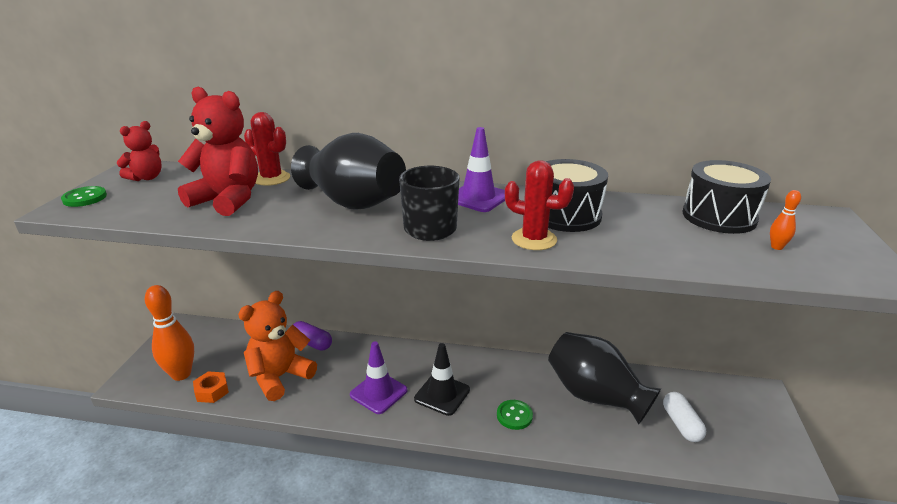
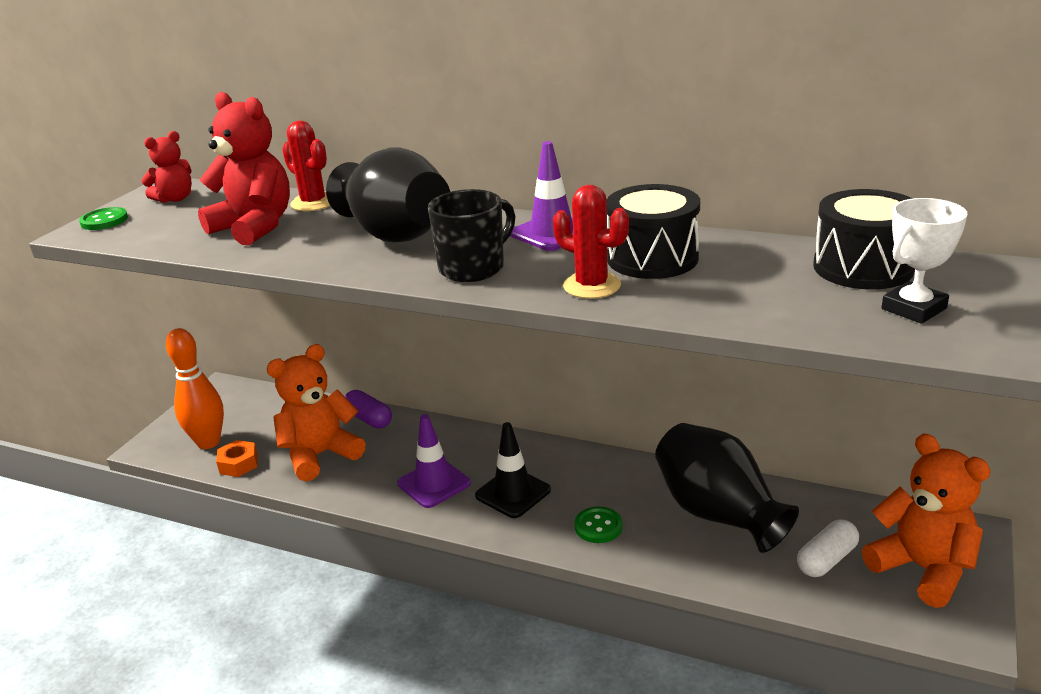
camera: 15 degrees right, 0 degrees up
white capsule [663,392,706,442] -> white capsule turned 45 degrees clockwise [797,520,859,577]
orange bowling pin [770,190,801,250] -> white trophy [882,198,968,324]
none -> orange teddy bear [862,434,991,608]

